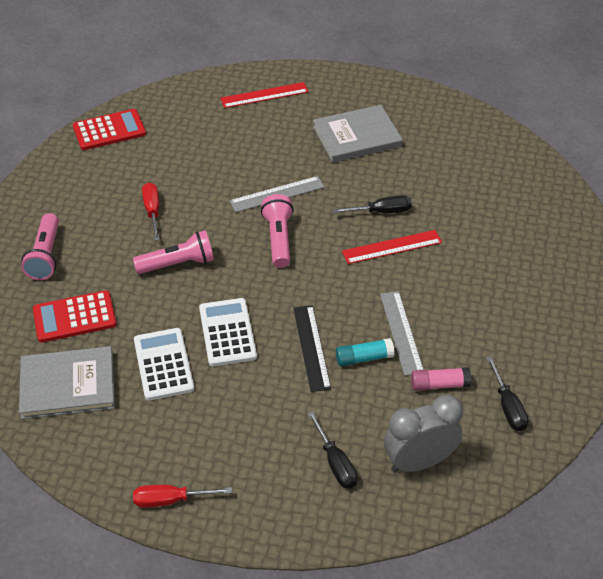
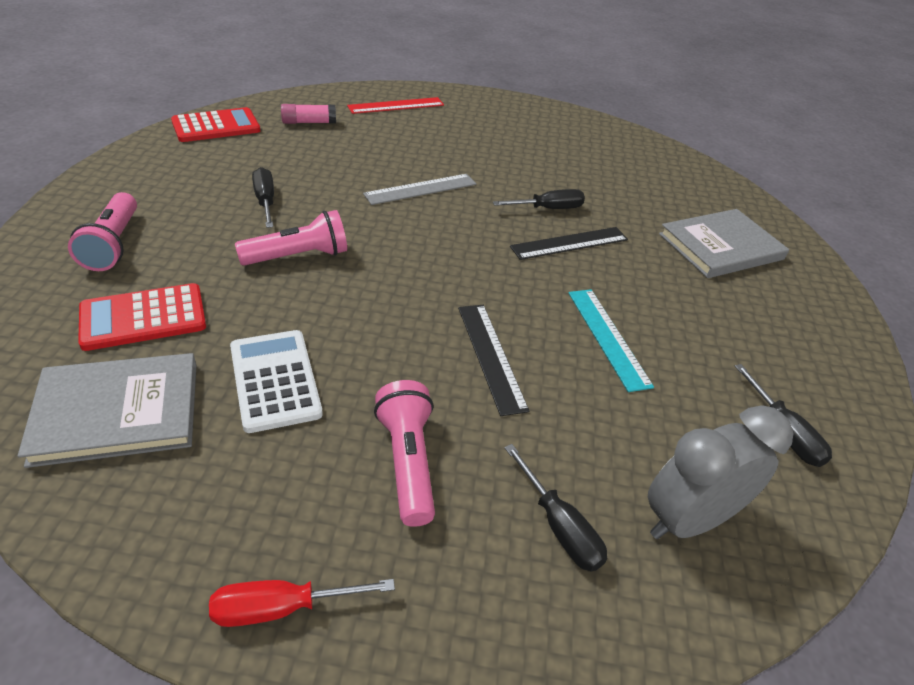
camera: 10 degrees left, 5 degrees down
red screwdriver [142,182,160,241] -> black screwdriver [252,167,274,228]
white calculator [199,298,257,366] -> none
pink flashlight [261,194,294,268] -> pink flashlight moved to [374,380,435,527]
grey book [313,105,403,163] -> grey book moved to [659,209,789,278]
turquoise glue stick [336,338,394,367] -> none
red ruler [342,230,442,264] -> black ruler [510,227,628,260]
grey ruler [380,291,424,376] -> turquoise ruler [569,289,654,392]
pink glue stick [411,367,471,391] -> pink glue stick moved to [281,104,336,124]

